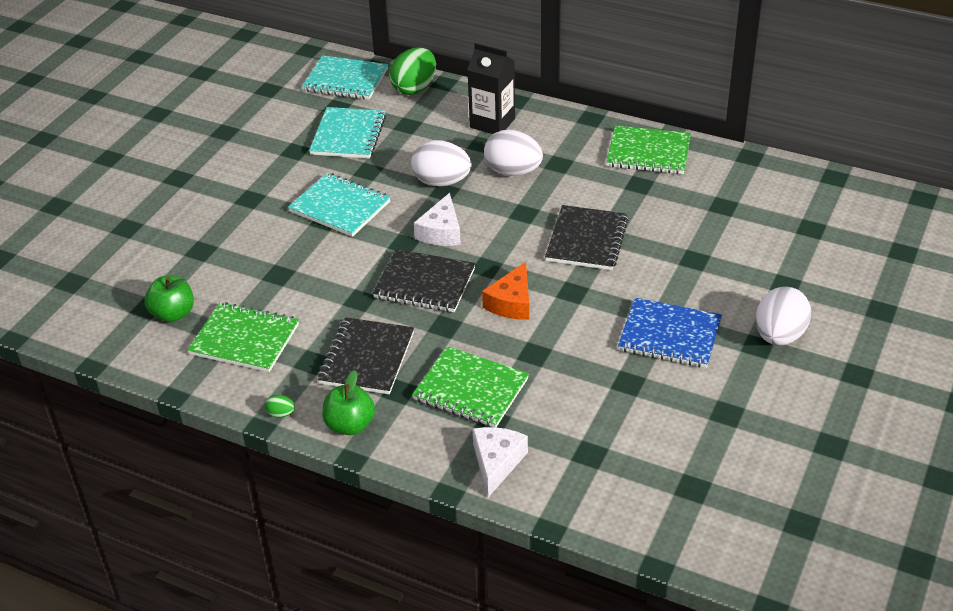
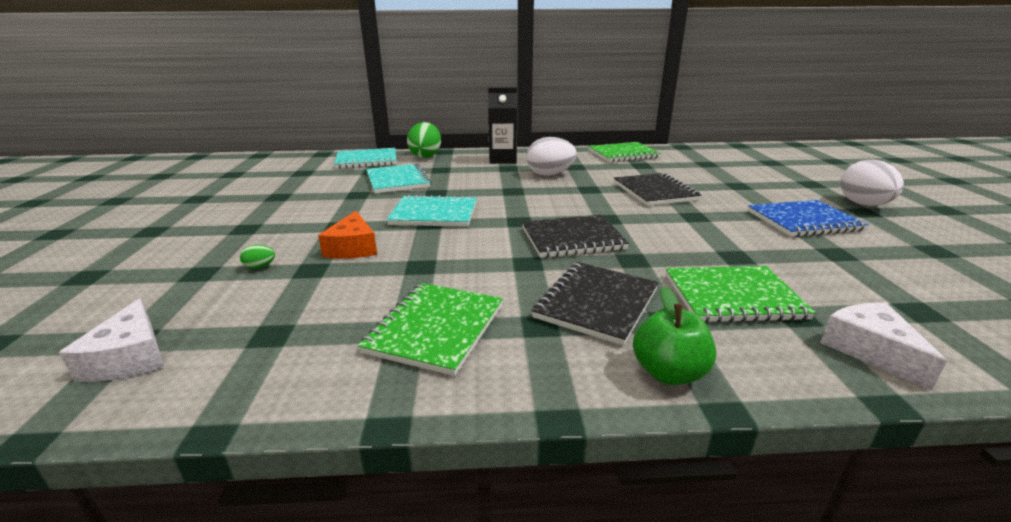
camera: 30 degrees left, 15 degrees down
green apple [145,275,194,322] -> none
green notebook [188,302,299,372] -> green notebook turned 60 degrees counterclockwise [358,283,503,376]
green egg [265,394,295,418] -> green egg moved to [240,245,275,269]
black notebook [318,317,414,394] -> black notebook turned 45 degrees clockwise [531,262,659,346]
white egg [411,140,472,186] -> none
white cheese [414,193,461,246] -> white cheese moved to [59,298,164,382]
orange cheese [482,262,529,320] -> orange cheese moved to [318,211,377,259]

